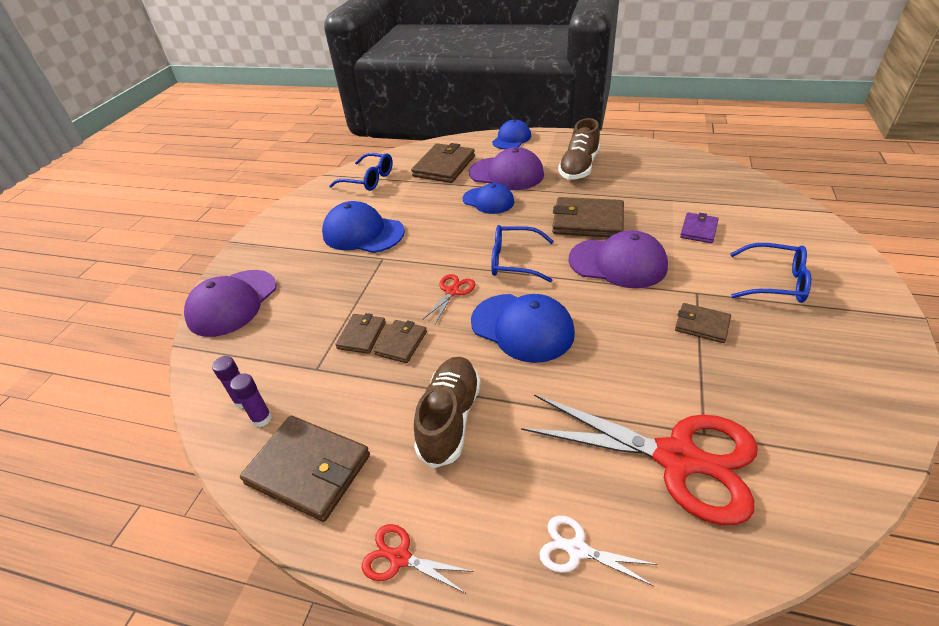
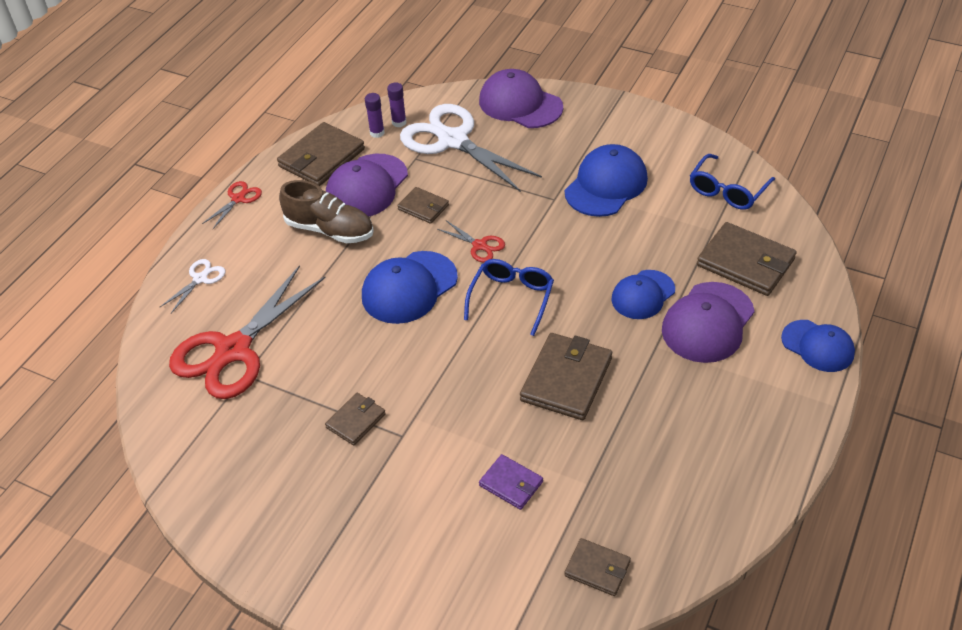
camera: 100 degrees right, 5 degrees up
brown wallet [335,313,386,354] -> brown wallet moved to [564,538,631,596]
brown shoe [558,118,600,180] -> none
purple cap [569,230,668,288] -> purple cap moved to [326,154,408,217]
blue glasses [730,243,811,303] -> none
none -> white scissors [400,104,542,192]

